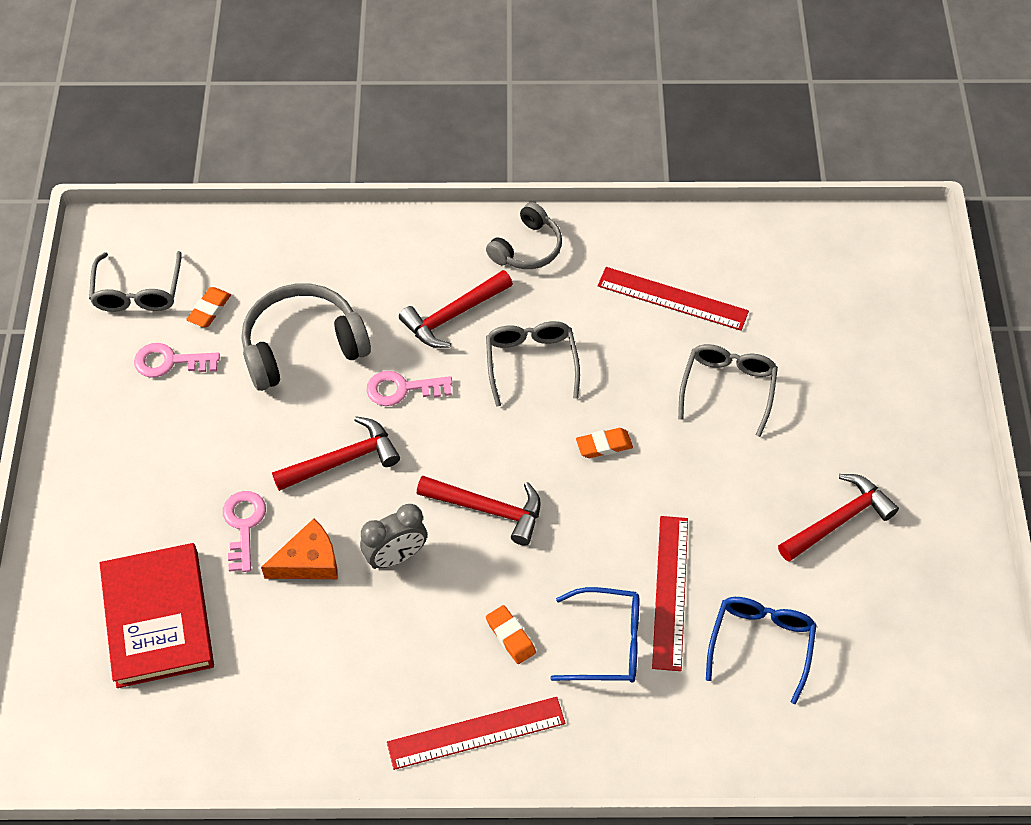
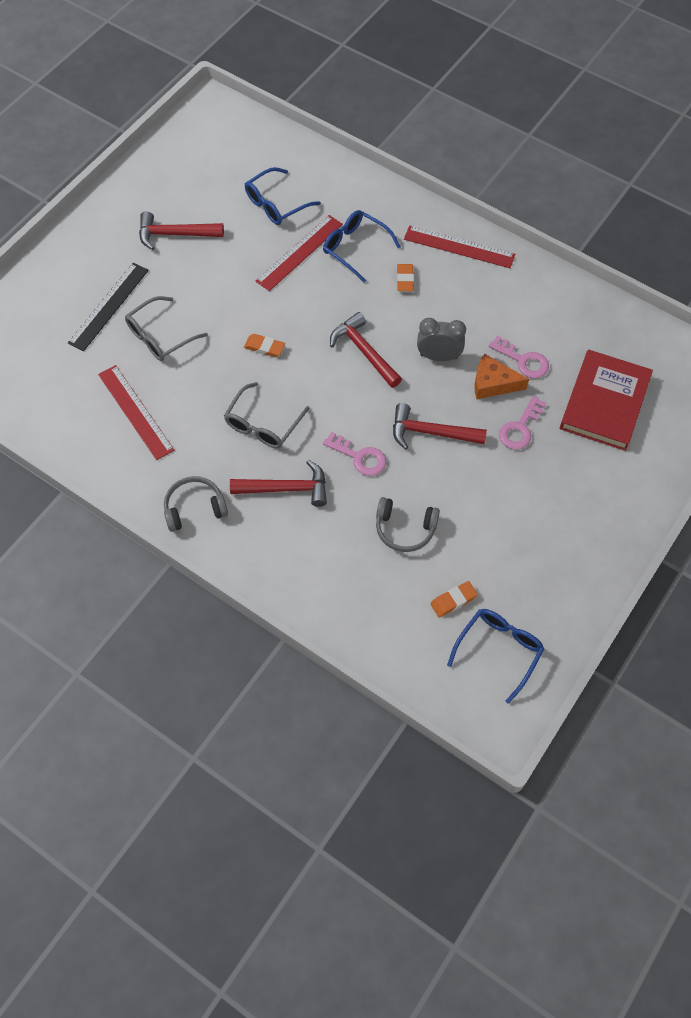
camera: 145 degrees left, 5 degrees up
grey glasses [89,251,182,312] -> blue glasses [447,609,544,704]
pink key [134,343,220,377] -> pink key moved to [489,336,549,378]
grey headphones [242,283,371,391] -> grey headphones [376,497,440,552], size x0.61
none -> black ruler [68,263,149,351]

